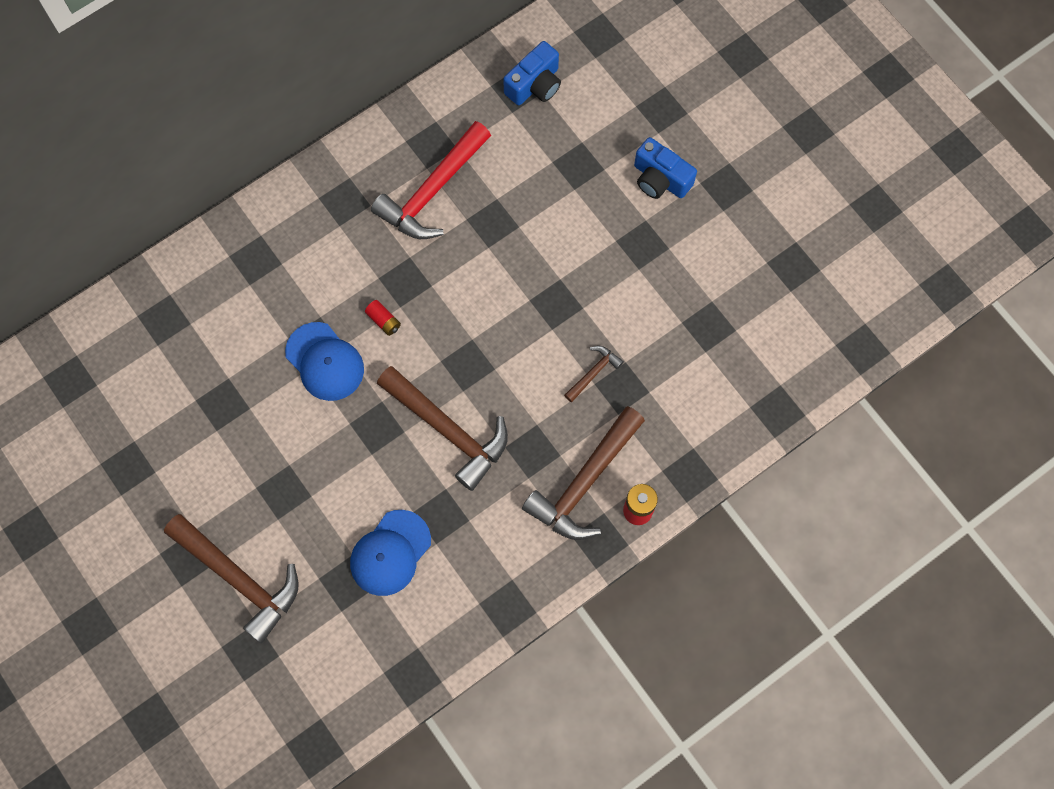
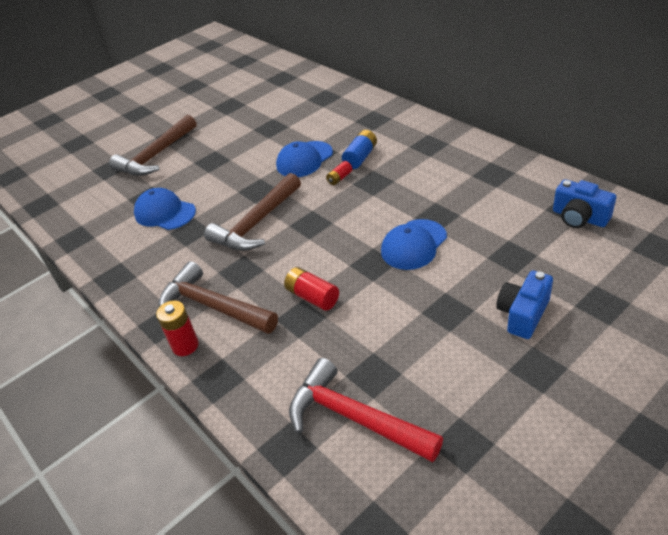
camera: 90 degrees right, 30 degrees down
red hammer [371,121,491,239] -> red hammer moved to [289,358,443,462]
brown hammer [564,346,624,402] -> red battery [284,267,339,311]
none -> blue battery [342,130,377,169]
none -> blue cap [381,219,447,270]

